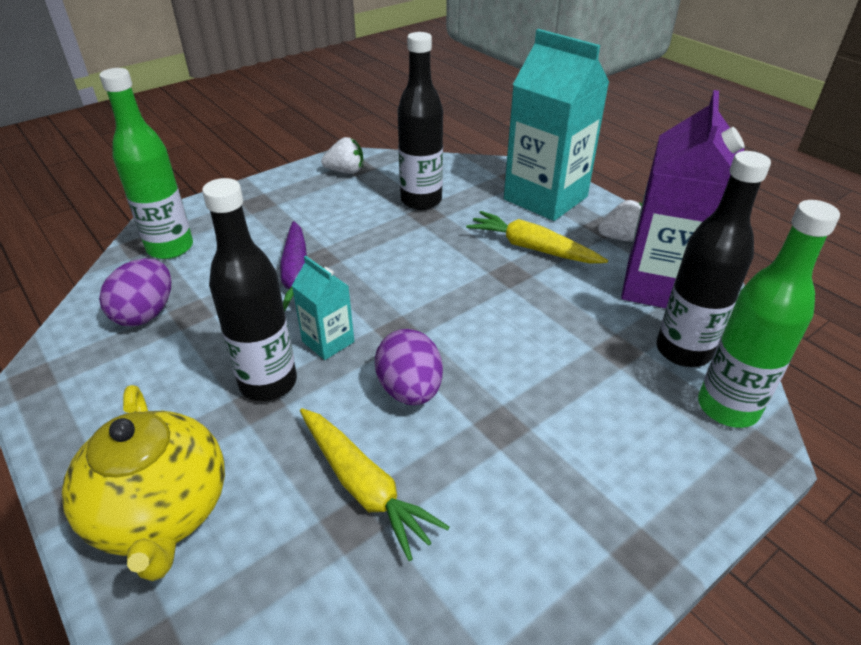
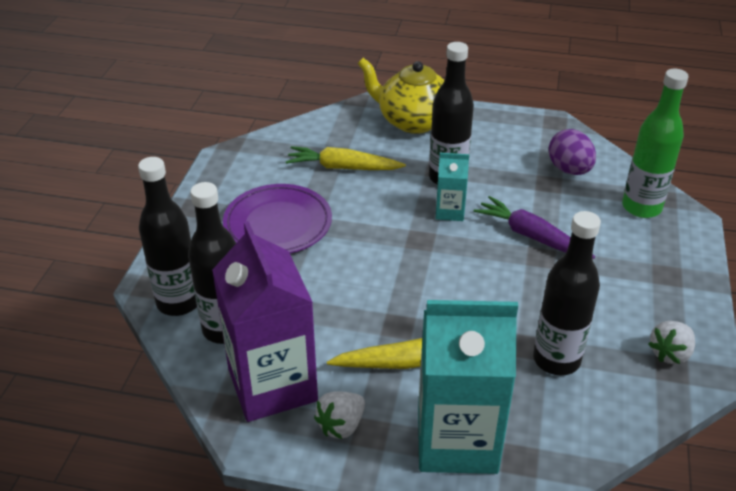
camera: 140 degrees right, 0 degrees up
purple egg [375,329,443,405] -> none
green bottle [698,200,840,428] -> black bottle [138,157,197,316]
none -> purple plate [223,184,332,253]

